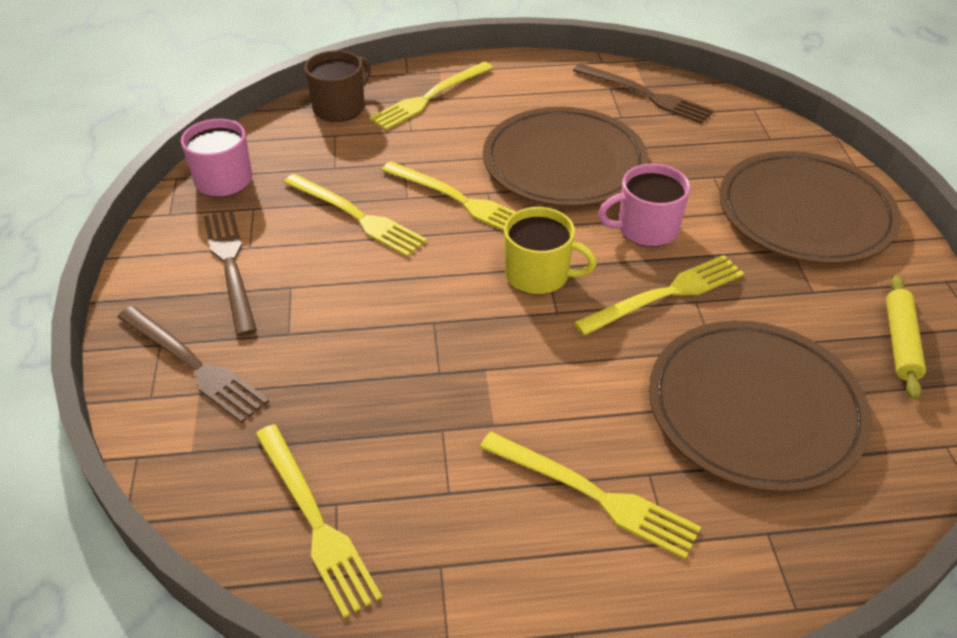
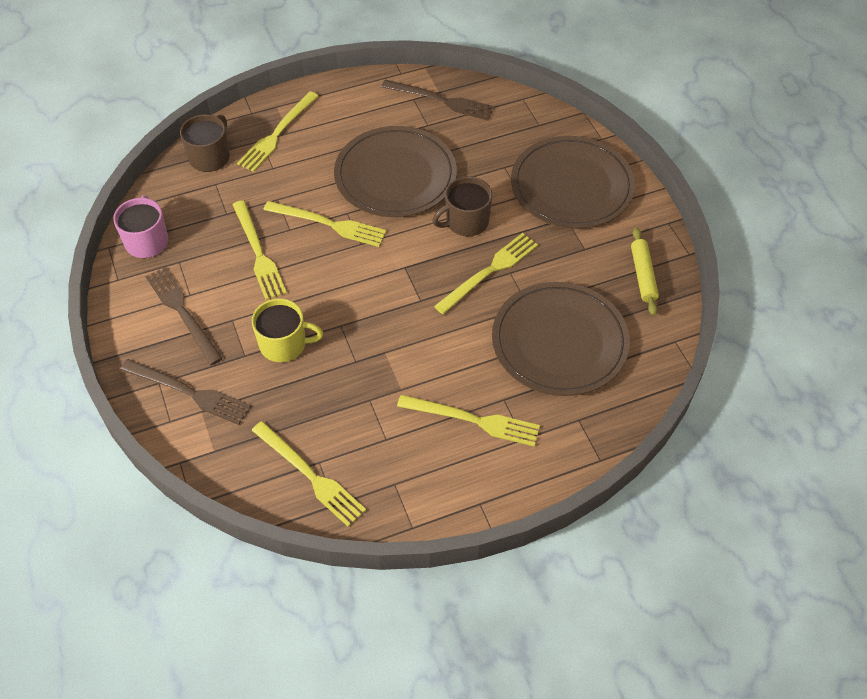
camera: 15 degrees left, 10 degrees up
yellow fork [284,173,427,257] -> yellow fork turned 45 degrees clockwise [232,200,287,300]
yellow mug [504,207,597,295] -> yellow mug moved to [252,298,323,362]
pink mug [598,163,690,247] -> brown mug [432,177,492,236]

